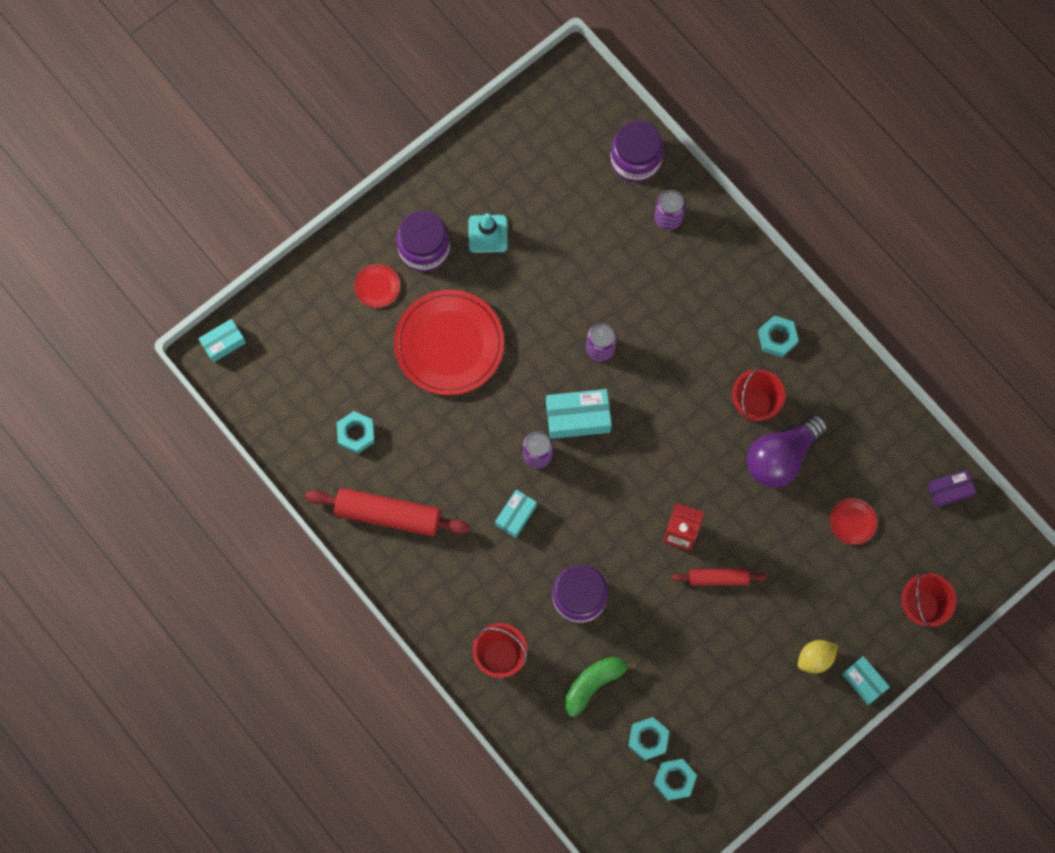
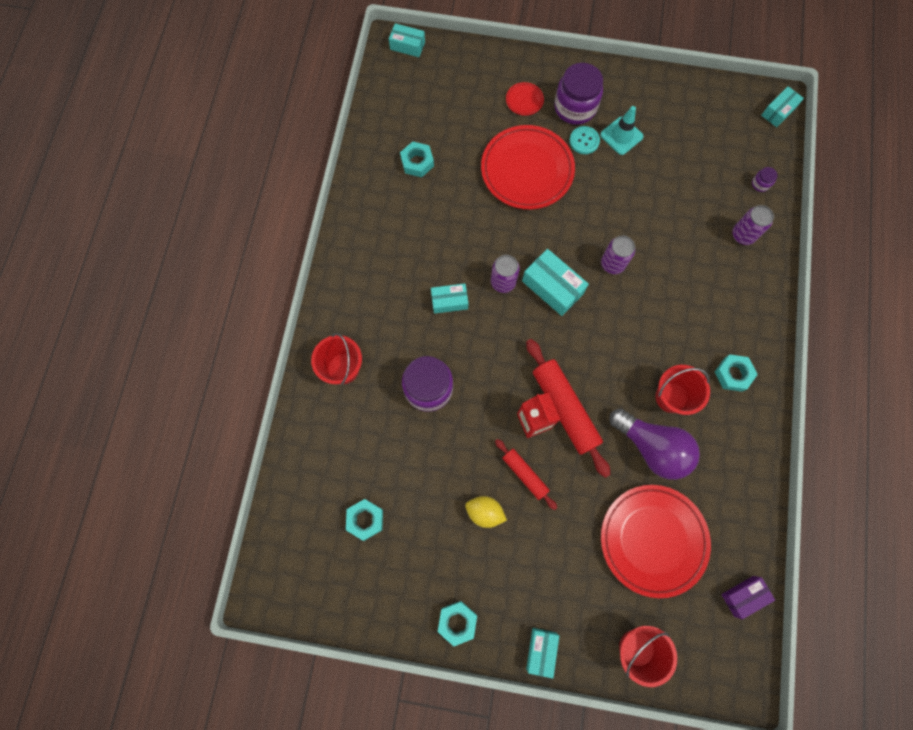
camera: 50 degrees right, 0 degrees up
red rolling pin [305,488,470,536] -> red rolling pin moved to [526,339,610,478]
green banana [565,657,637,717] -> none
purple jar [610,120,664,182] -> purple jar [752,167,778,192], size x0.42
turquoise nut [654,759,697,801] -> turquoise nut moved to [438,601,477,646]
purple light bulb [746,414,827,488] -> purple light bulb turned 150 degrees counterclockwise [609,408,700,480]
yellow lemon [798,640,838,673] -> yellow lemon moved to [465,496,507,528]
red plate [830,498,877,545] -> red plate [601,485,711,598], size x2.38
purple box [927,470,976,508] -> purple box turned 60 degrees counterclockwise [721,576,775,619]
none -> turquoise button [570,126,600,154]
none -> turquoise box [761,86,804,127]

